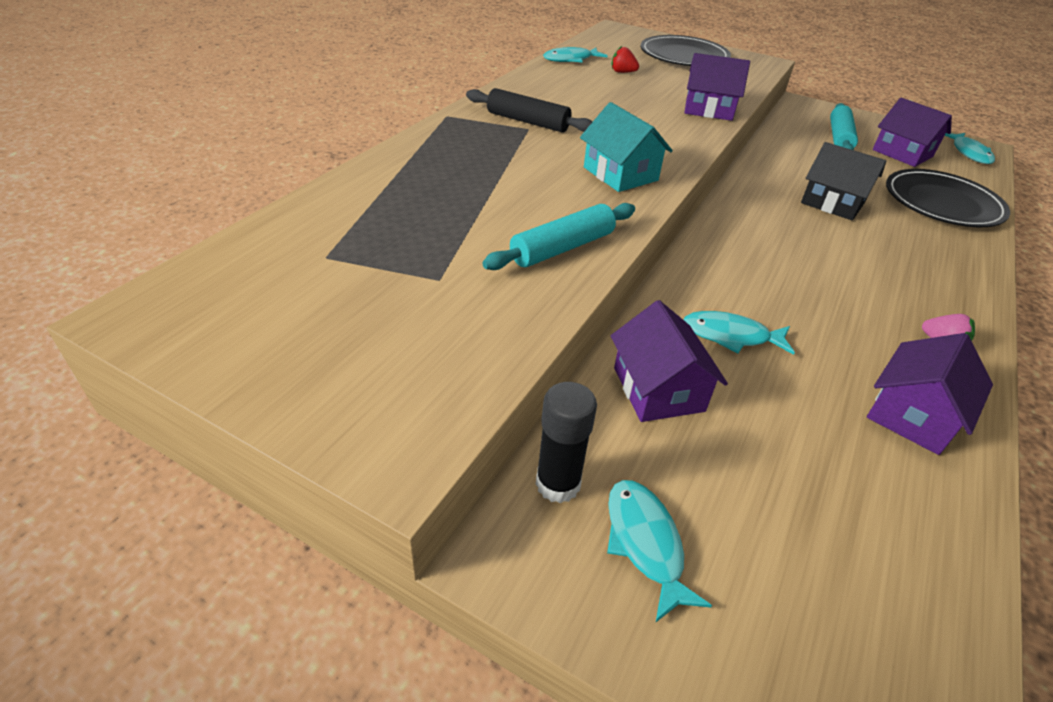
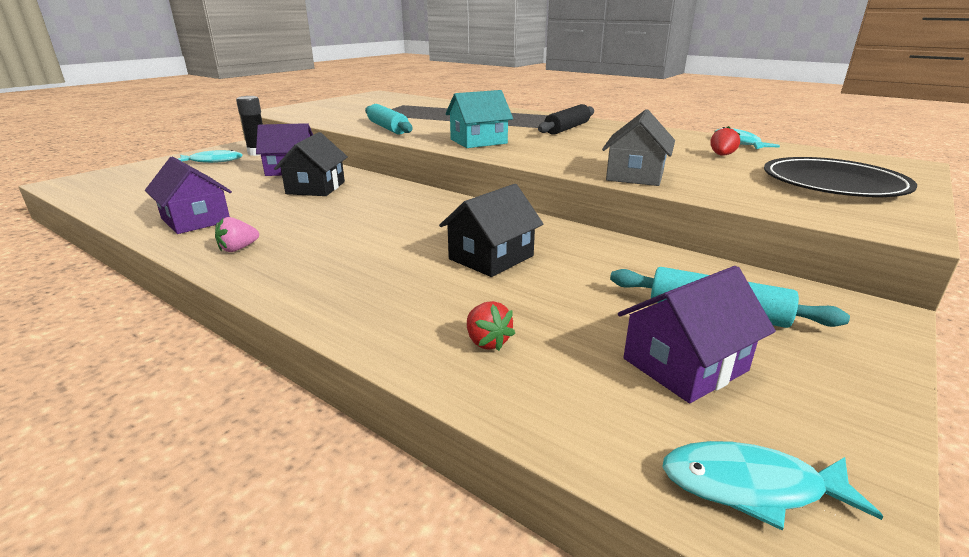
camera: 100 degrees right, 15 degrees down
turquoise fish [683,311,795,355] -> black house [274,132,348,196]
purple house [685,53,750,121] -> grey house [602,109,675,186]
black plate [886,169,1010,227] -> red strawberry [467,301,515,351]

